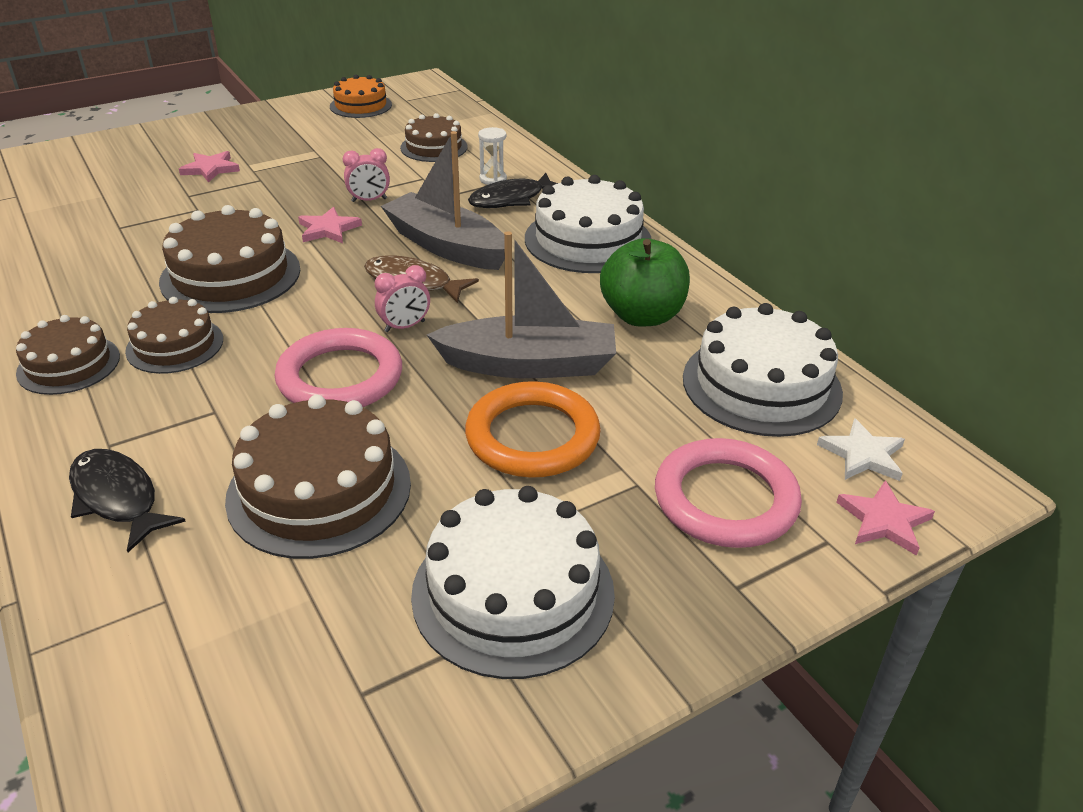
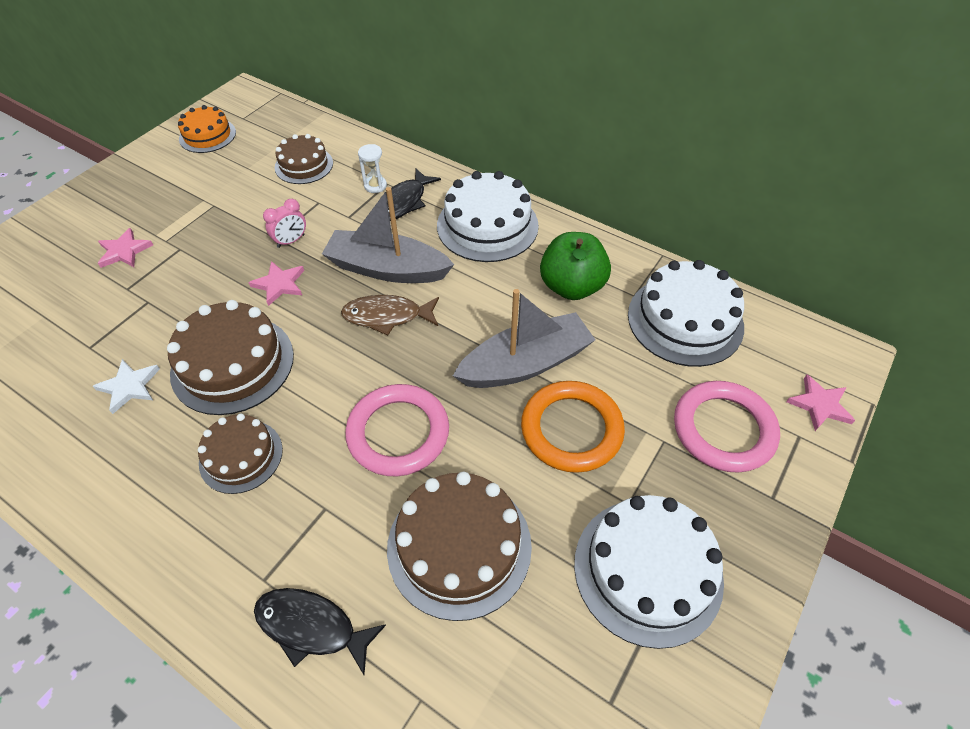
camera: 25 degrees left, 15 degrees up
brown cake [16,315,120,395] -> none
pink clock [375,265,430,332] -> none
white star [817,418,905,481] -> white star moved to [93,359,160,414]

